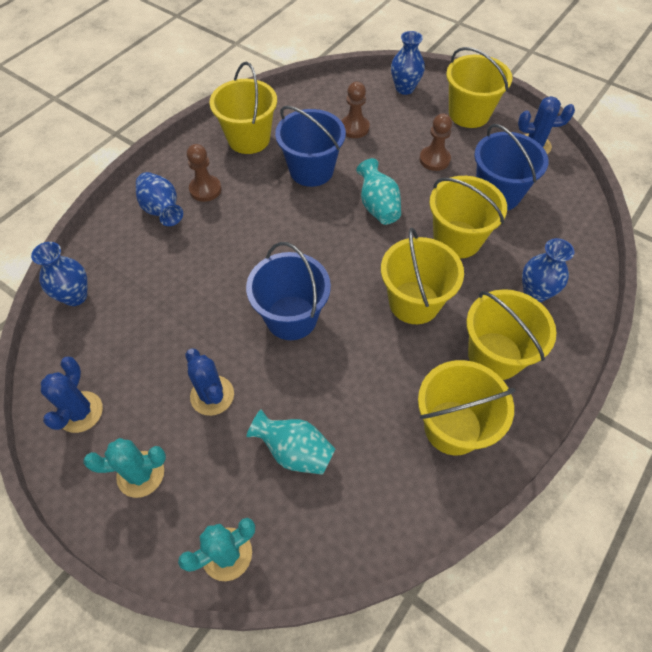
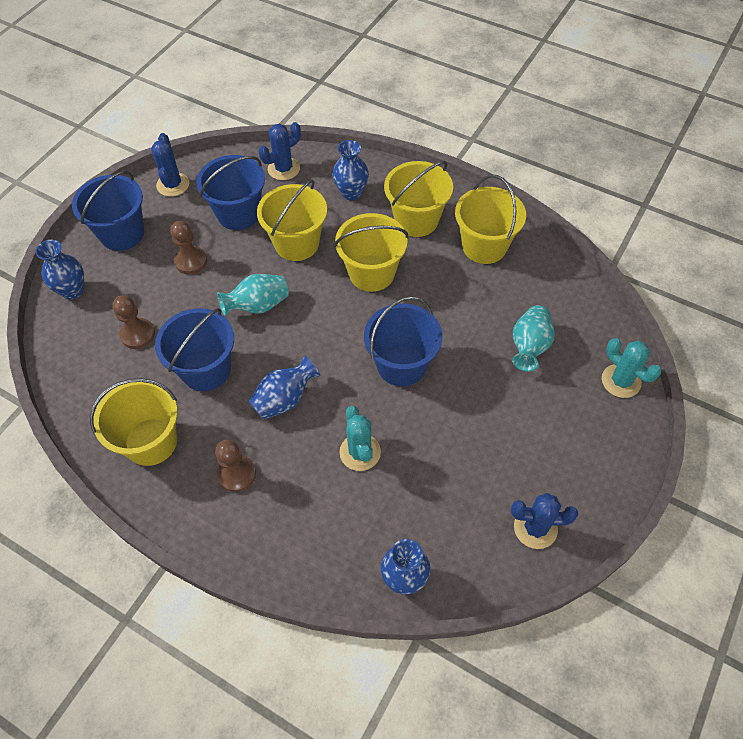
camera: 95 degrees left, 0 degrees up
turquoise cactus [83,438,166,498] -> turquoise cactus moved to [339,406,381,471]
blue vase [136,172,183,226] -> blue vase moved to [249,356,321,420]
blue cactus [185,348,234,416] -> blue cactus moved to [259,122,301,180]
yellow bucket [446,47,512,128] -> blue bucket [72,171,144,251]

